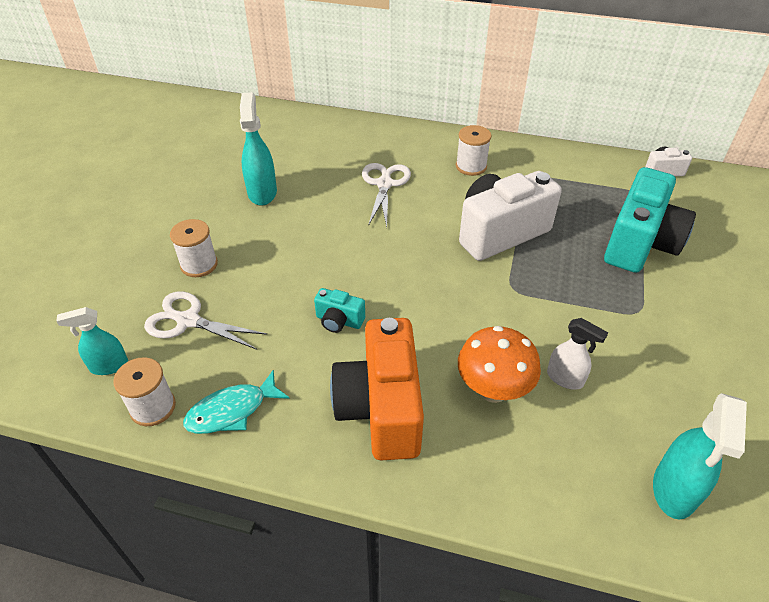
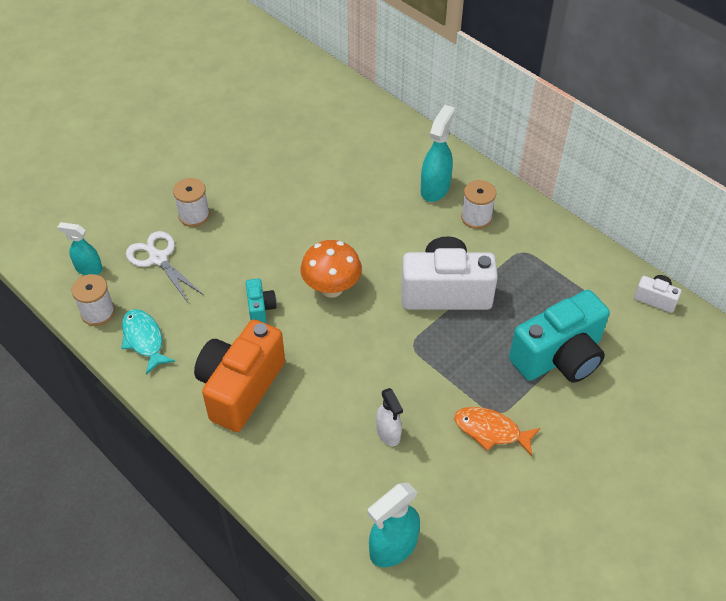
camera: 30 degrees right, 5 degrees up
turquoise fish [183,370,290,434] -> turquoise fish turned 60 degrees clockwise [121,309,175,374]
turquoise spray bottle [240,92,277,206] -> turquoise spray bottle moved to [421,105,455,202]
turquoise camera [314,288,365,333] -> turquoise camera turned 150 degrees counterclockwise [246,279,277,323]
white scissors [362,163,411,227] -> none
orange mushroom [458,326,541,403] -> orange mushroom moved to [301,240,362,298]
none -> orange fish [454,407,540,456]

